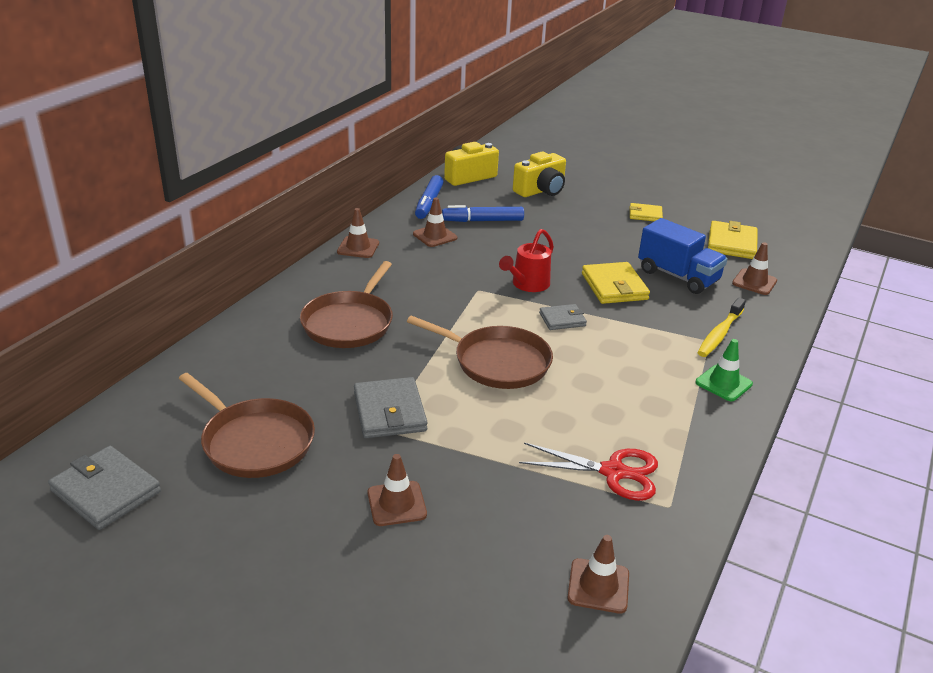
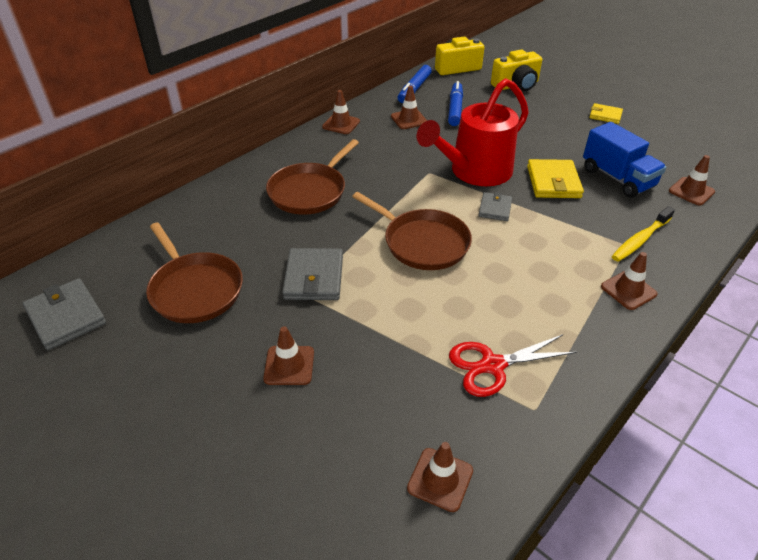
camera: 15 degrees right, 10 degrees up
blue marker [442,205,524,222] -> blue marker turned 90 degrees clockwise [448,81,463,126]
red watering can [499,229,554,292] -> red watering can [417,78,529,186], size x1.83
red scissors [519,442,658,501] -> red scissors turned 135 degrees clockwise [449,334,577,397]
grey wallet [539,304,587,330] -> grey wallet turned 75 degrees counterclockwise [478,192,512,221]
green traffic cone [696,339,753,401] -> brown traffic cone [601,252,658,310]
yellow wallet [708,221,758,259] -> none

